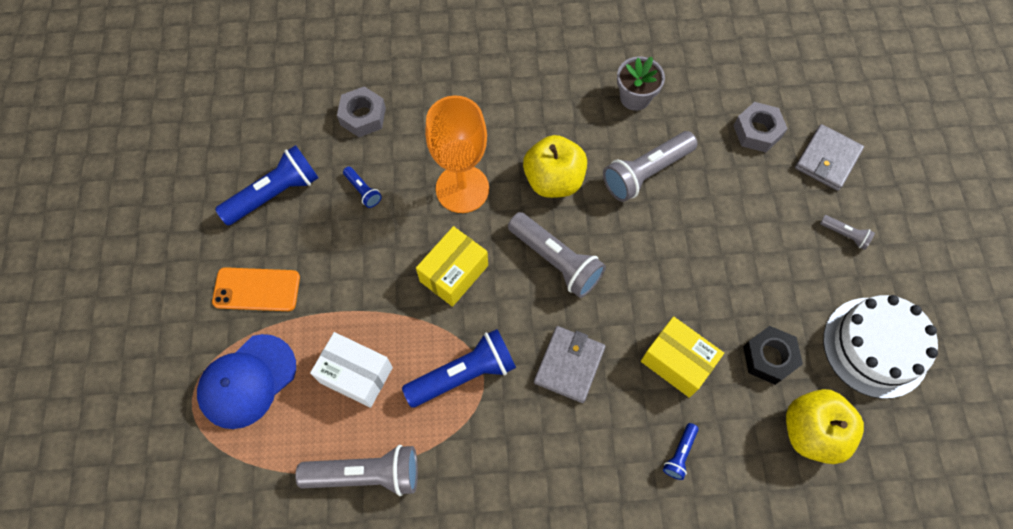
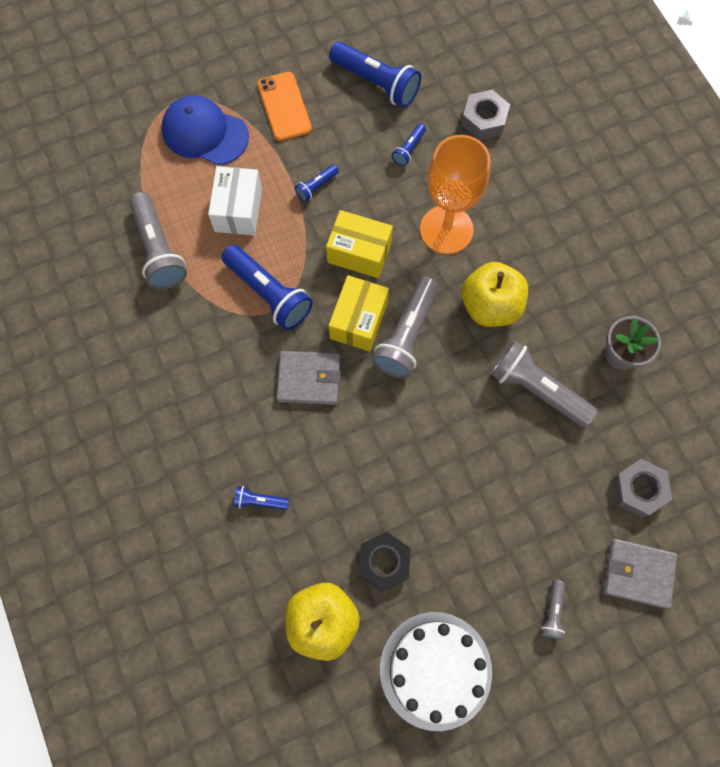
camera: 70 degrees right, 5 degrees up
yellow box [641,316,724,398] -> yellow box moved to [329,275,389,352]
none -> blue flashlight [295,164,339,202]

